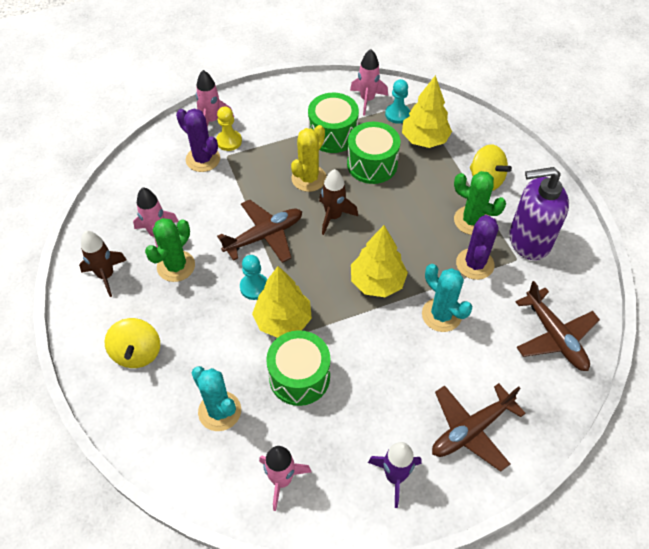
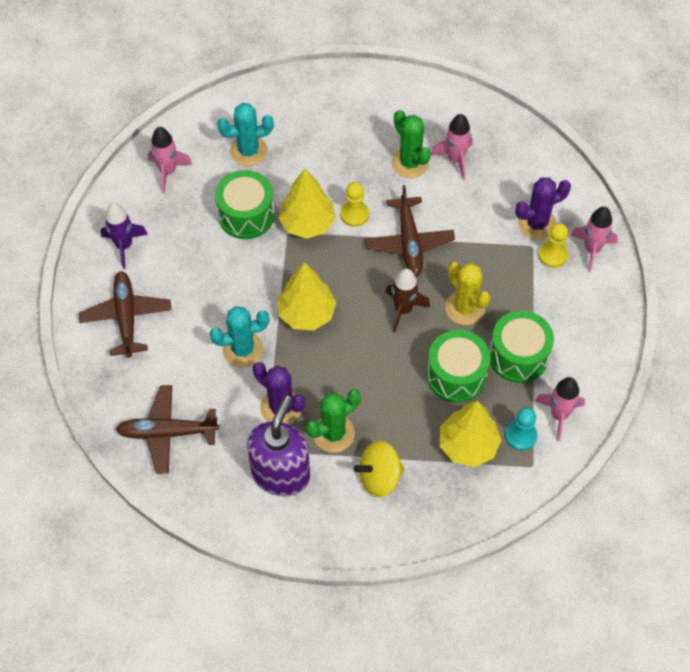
camera: 115 degrees right, 5 degrees up
brown rocket [79,231,127,297] -> none
yellow spinning top [105,318,160,368] -> none
turquoise pawn [240,255,267,300] -> yellow pawn [340,182,369,227]

